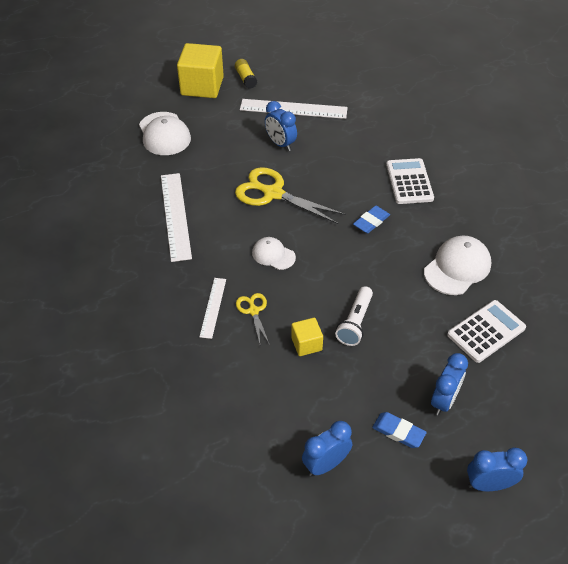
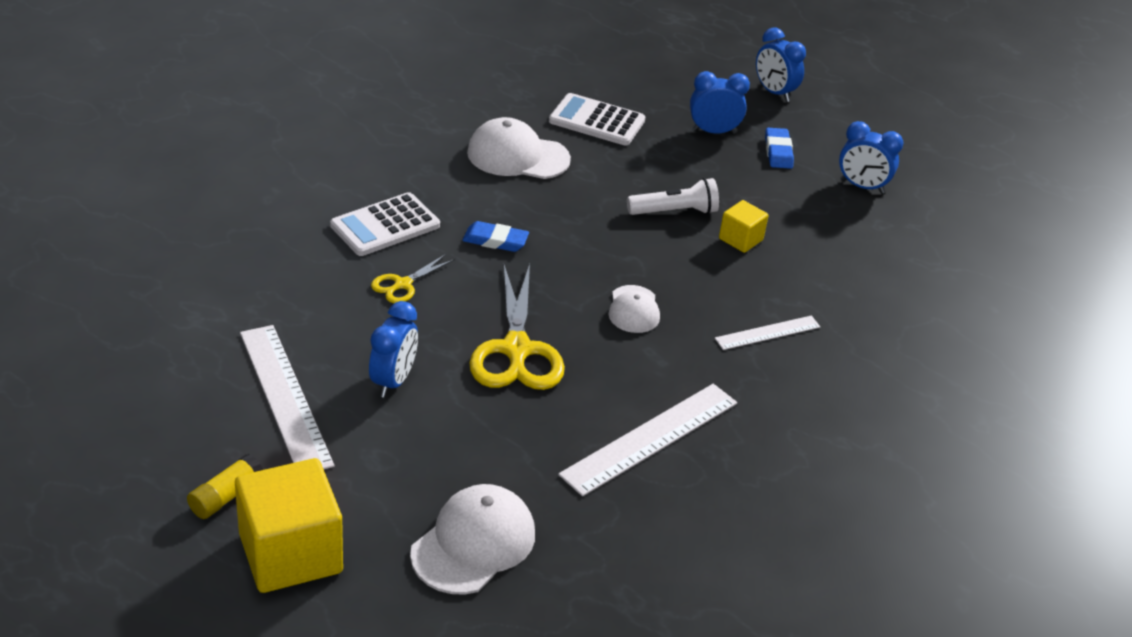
camera: 125 degrees left, 10 degrees down
yellow scissors [236,293,270,345] -> yellow scissors moved to [371,254,455,303]

